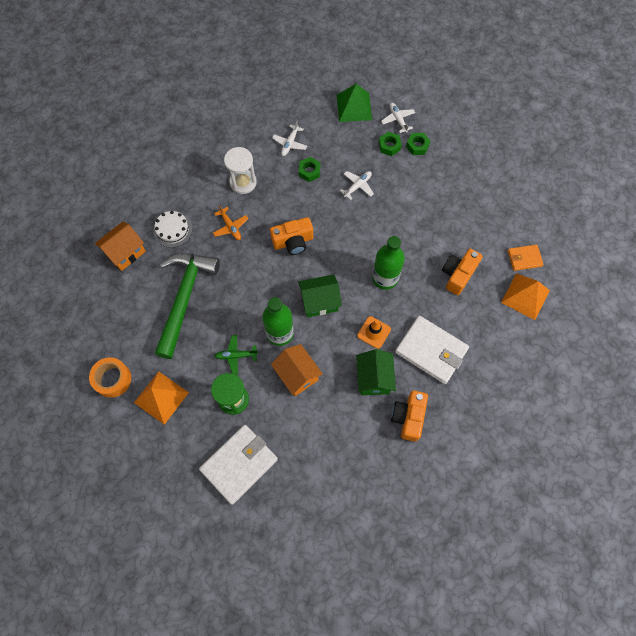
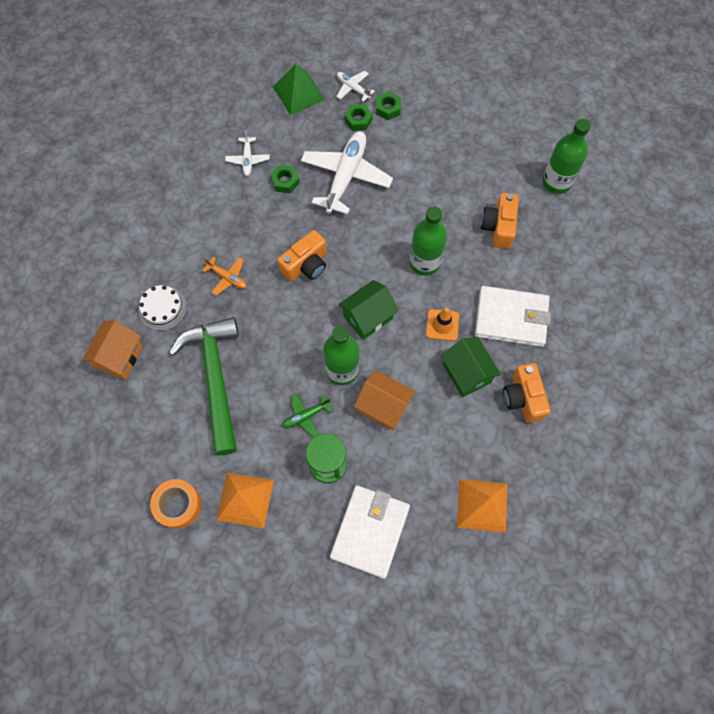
camera: 25 degrees left, 0 degrees up
white hourglass [224,147,257,194] -> none
white plane [340,171,374,200] -> white plane [301,131,393,214], size x2.10
orange pyramid [501,273,550,320] -> orange pyramid moved to [457,479,507,532]
orange wallet [508,245,544,271] -> green bottle [542,119,591,194]

